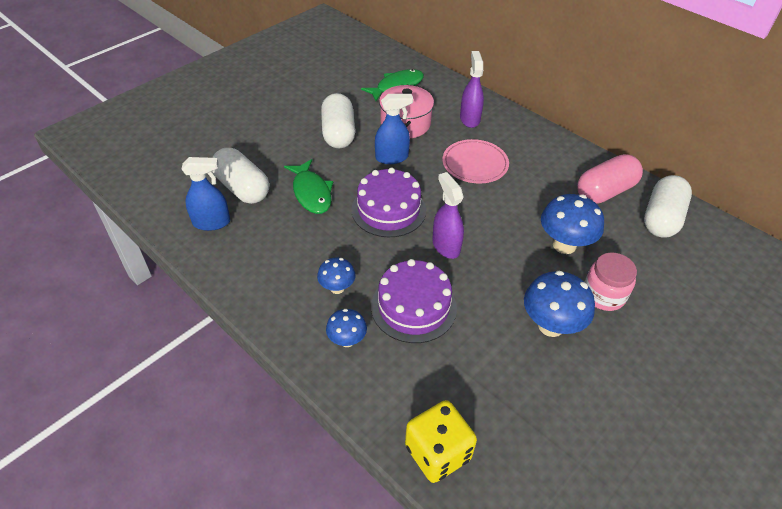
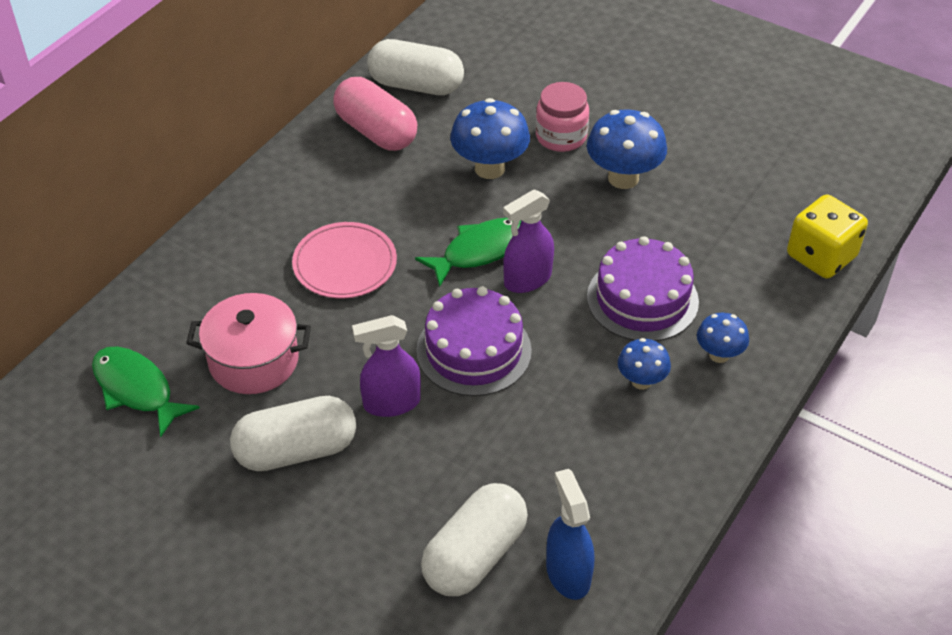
camera: 100 degrees left, 0 degrees up
green fish [284,159,333,214] -> green fish moved to [415,218,521,287]
blue spray bottle [375,94,413,164] -> none
purple spray bottle [460,51,484,128] -> purple spray bottle moved to [352,315,421,417]

